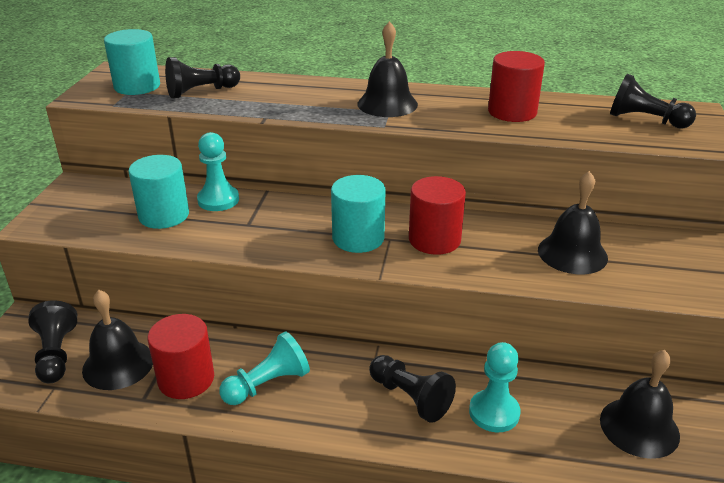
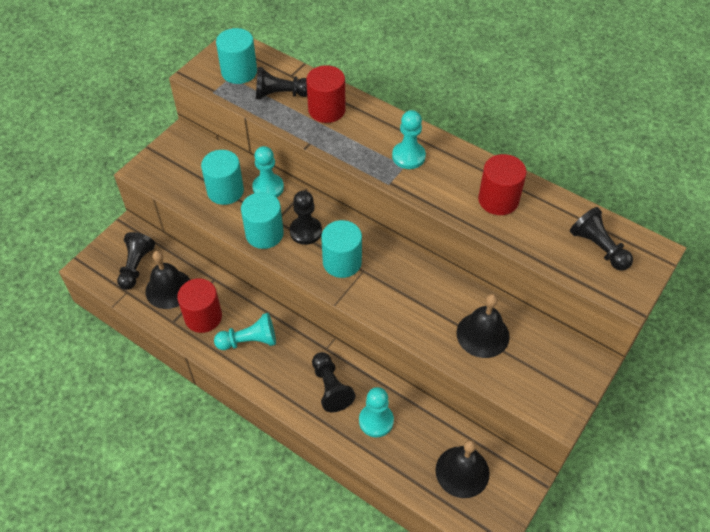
camera: 25 degrees right, 20 degrees up
black bell [357,21,418,117] -> turquoise pawn [392,110,426,169]
red cylinder [409,176,466,255] -> red cylinder moved to [306,65,346,123]
none -> turquoise cylinder [241,192,284,249]
none -> black pawn [290,191,322,245]

